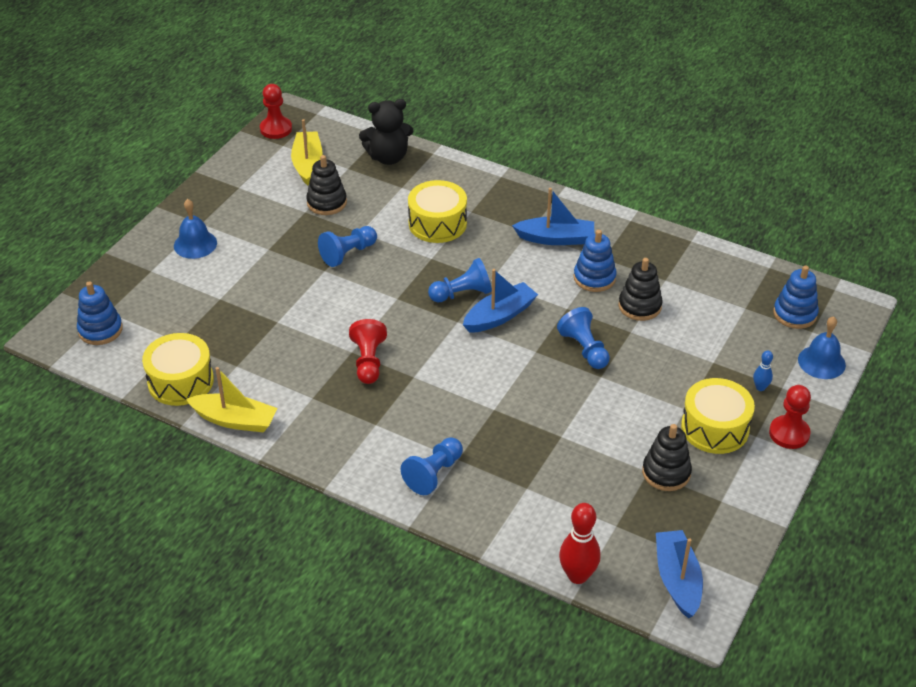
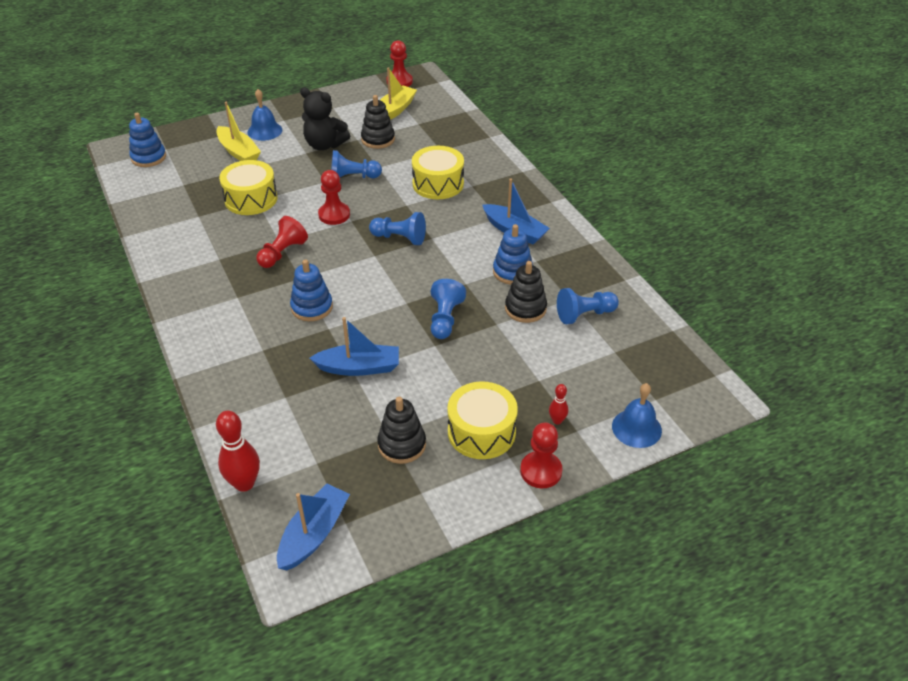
camera: 35 degrees right, 0 degrees up
yellow drum [142,333,214,406] -> yellow drum moved to [219,160,278,215]
yellow boat [186,367,278,432] -> yellow boat moved to [216,102,261,161]
black teddy bear [359,99,413,165] -> black teddy bear moved to [300,88,350,150]
blue pawn [401,437,463,495] -> blue pawn moved to [557,288,619,324]
blue boat [463,269,538,333] -> blue boat moved to [309,317,399,376]
blue bowling pin [753,350,773,391] -> red bowling pin [549,384,568,425]
blue stacking toy [773,265,819,329] -> blue stacking toy moved to [290,260,333,321]
none -> red pawn [318,170,350,225]

